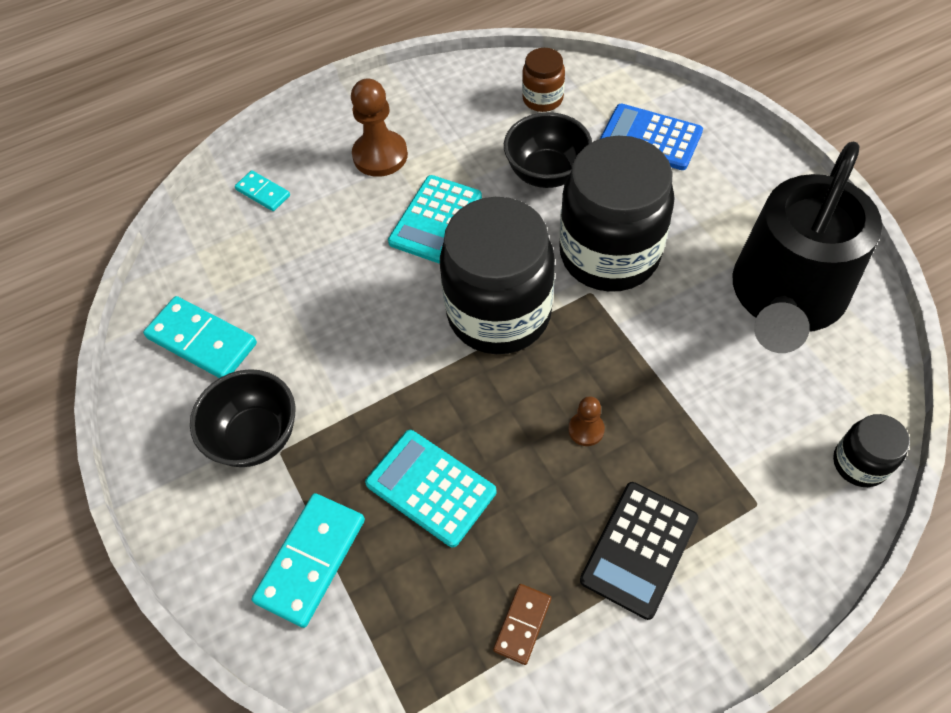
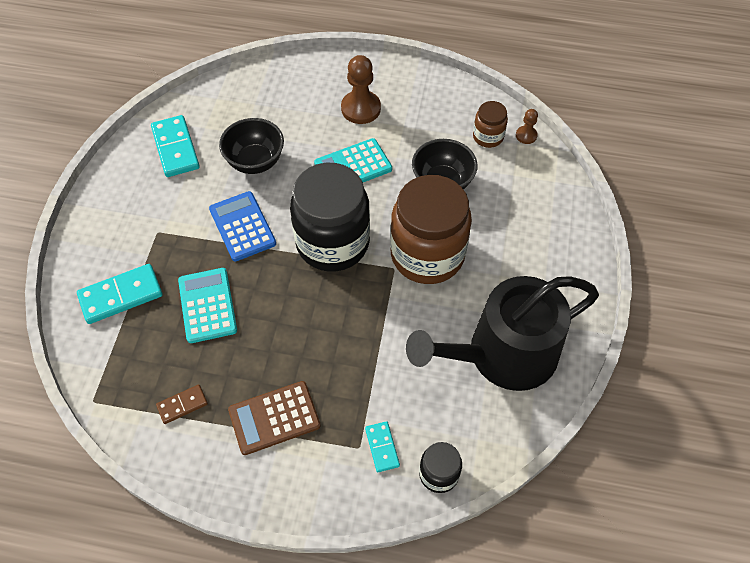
camera: 35 degrees right, 0 degrees up
black bowl [190,369,295,467] -> black bowl moved to [219,118,284,174]
turquoise domino [235,170,290,211] -> turquoise domino moved to [365,421,400,472]
black jar [559,136,674,292] -> brown jar [390,175,472,284]
brown pawn [568,396,605,446] -> brown pawn moved to [516,109,538,144]
black calculator [580,482,699,620] -> brown calculator [228,381,321,455]
blue calculator [600,103,703,170] -> blue calculator moved to [209,191,276,261]

